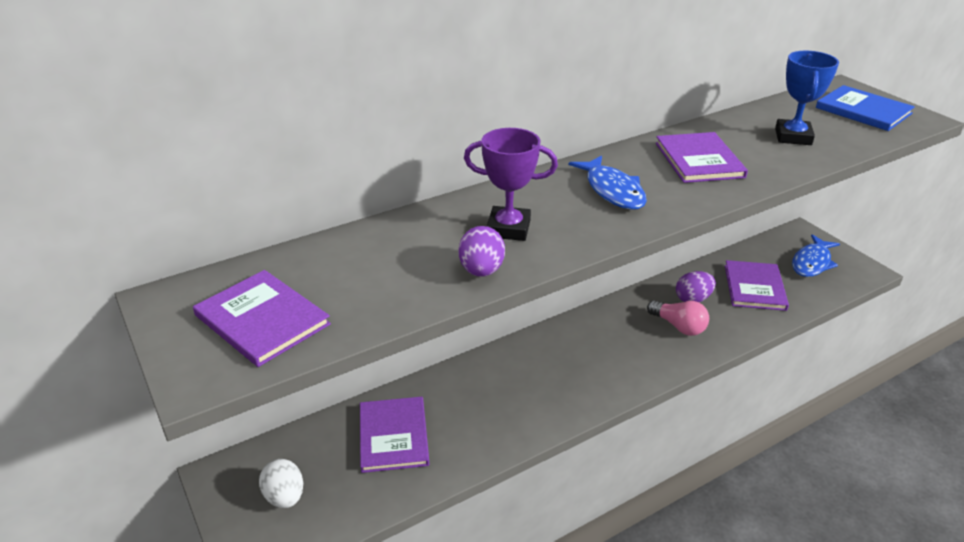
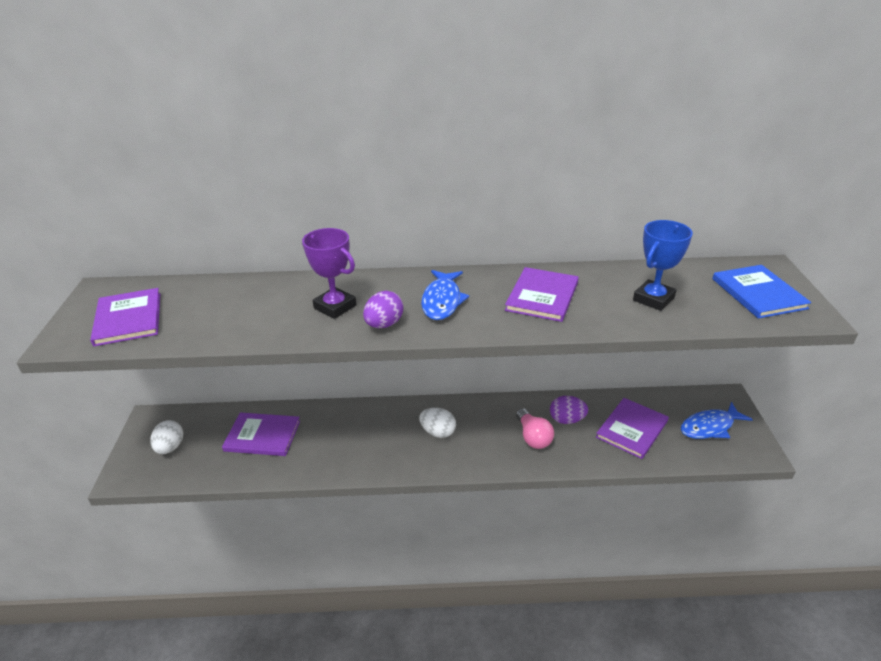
camera: 30 degrees right, 0 degrees up
purple book [360,397,429,473] -> purple book turned 75 degrees clockwise [222,412,300,456]
purple egg [459,226,505,277] -> purple egg moved to [363,291,404,328]
none -> white egg [419,408,456,438]

